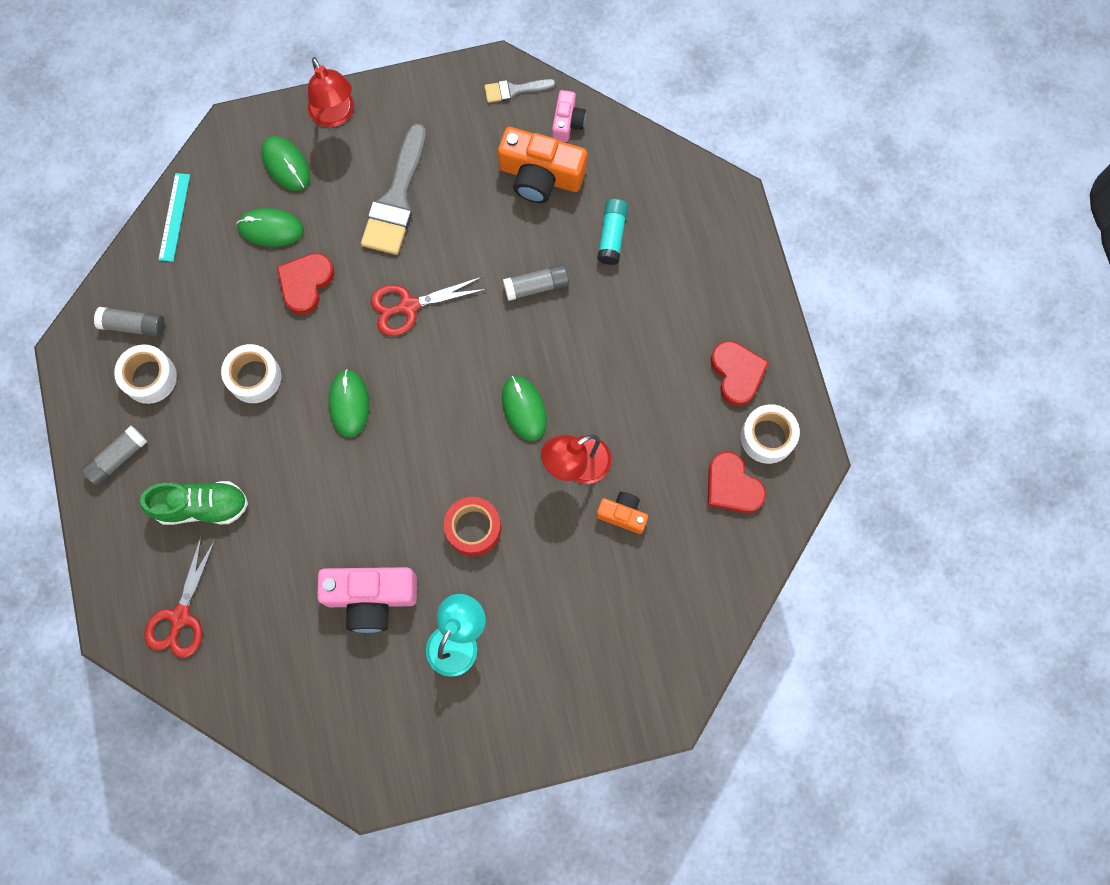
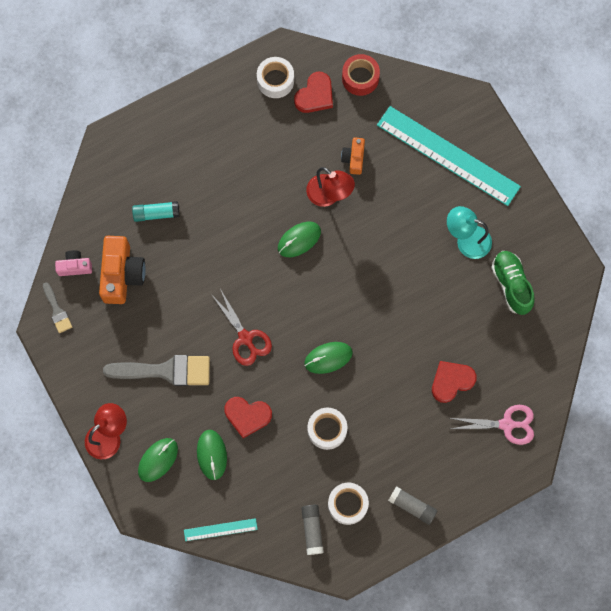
camera: 105 degrees left, 0 degrees up
green shoe [140,481,248,525] -> green shoe moved to [491,251,535,315]
red scissors [144,535,215,658] -> pink scissors [450,405,534,445]
pink camera [317,567,417,633] -> none
red tape [444,497,501,556] -> red tape moved to [342,54,380,96]
grey glue stick [503,264,569,301] -> none
red heart [711,341,769,406] -> red heart moved to [432,361,477,403]
none -> turquoise ruler [377,106,521,206]

